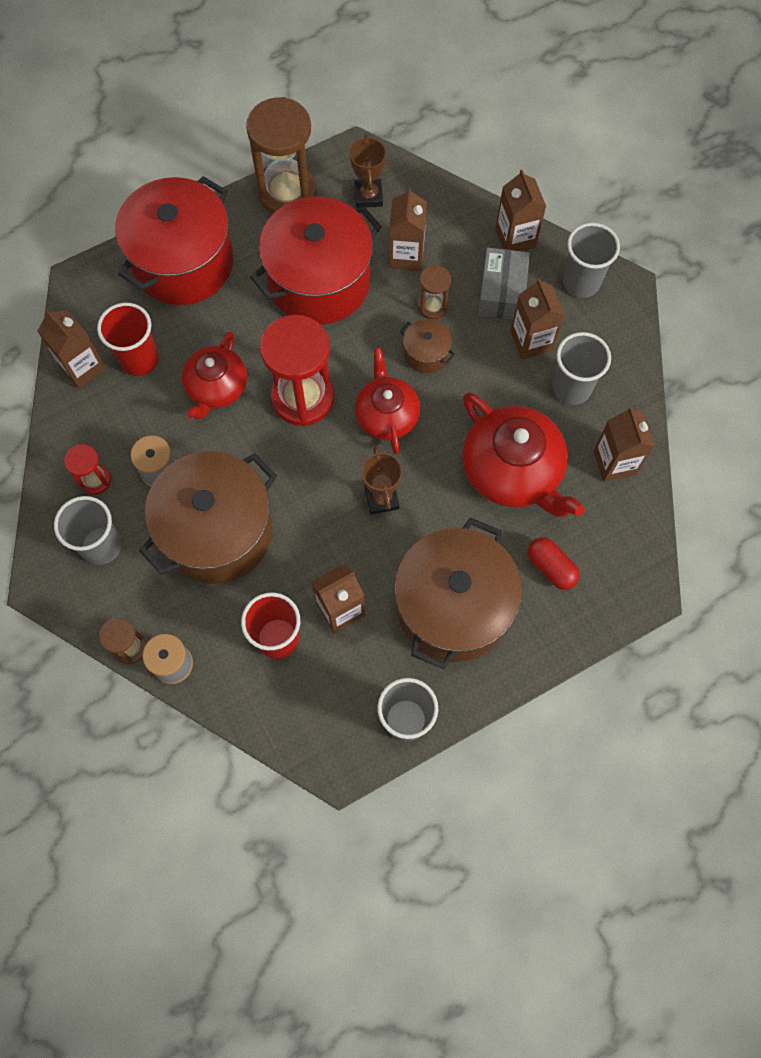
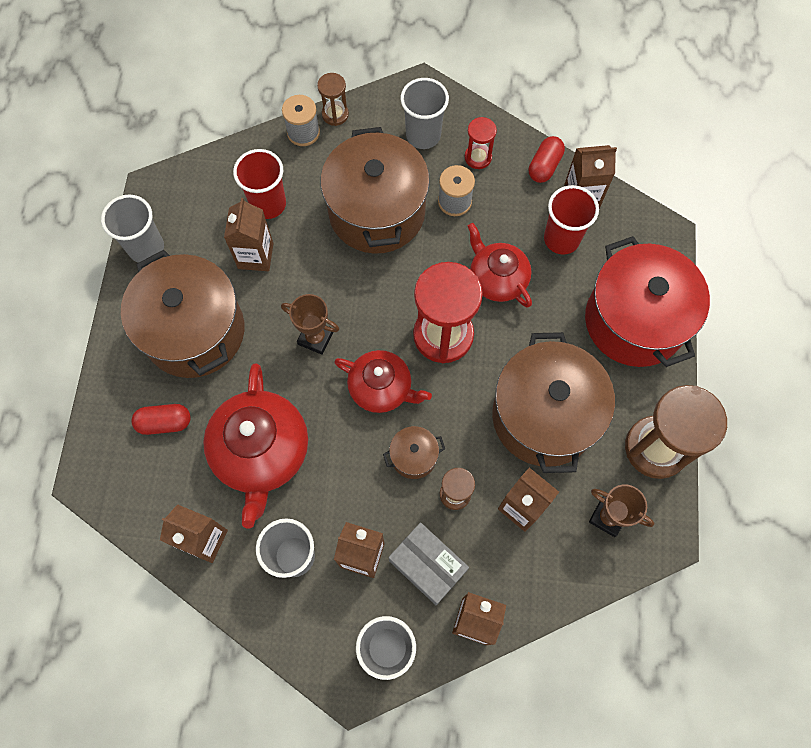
camera: 125 degrees right, 0 degrees up
red pot [250,196,382,325] -> brown pot [492,332,615,473]
red teapot [462,392,584,517] -> red teapot turned 90 degrees counterclockwise [203,364,308,529]
none -> red capsule [529,136,565,183]

